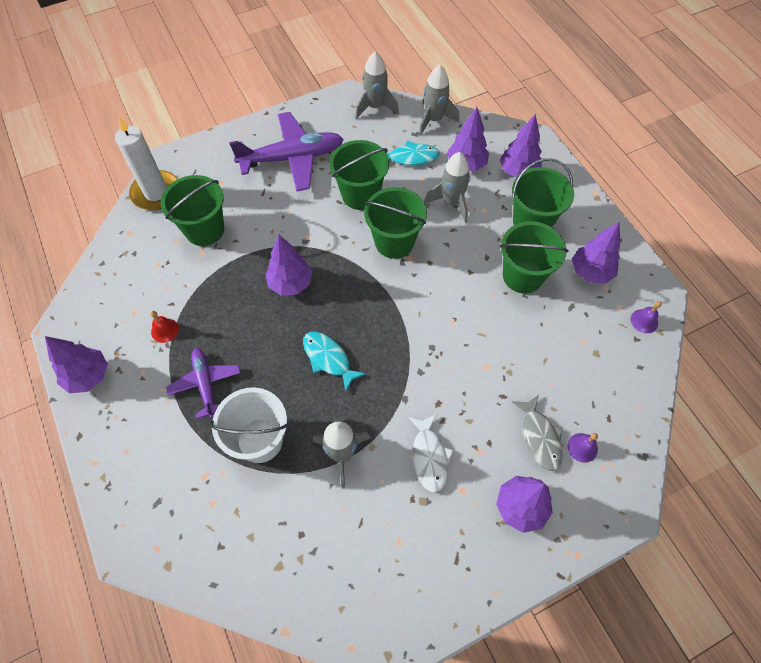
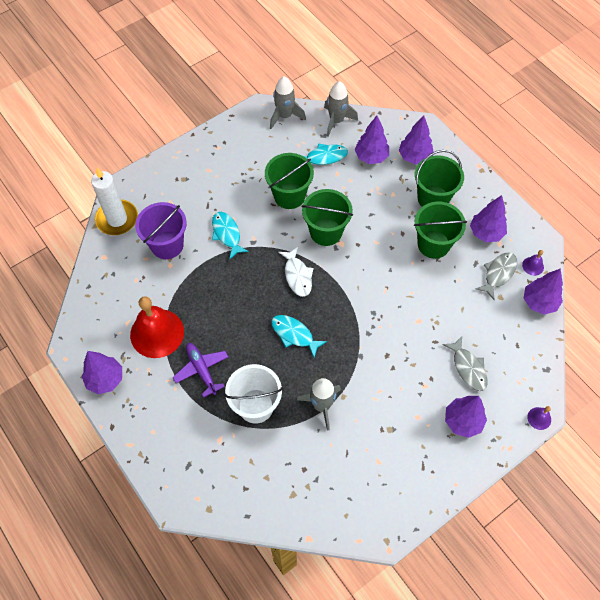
camera: 10 degrees left, 0 degrees up
red bell [150,311,179,343] -> red bell [130,296,184,358], size x2.39
green bucket [160,175,224,246] -> purple bucket [135,202,187,259]
purple plane [229,112,344,191] -> none
purple tree [265,235,312,296] -> purple tree moved to [524,268,563,315]
white fish [408,414,453,493] -> white fish moved to [278,246,314,297]
grey rocket [424,152,470,223] -> none
purple bell [567,433,598,463] -> purple bell moved to [527,406,551,430]
none -> turquoise fish [212,212,249,260]
none -> grey fish [475,252,517,300]

